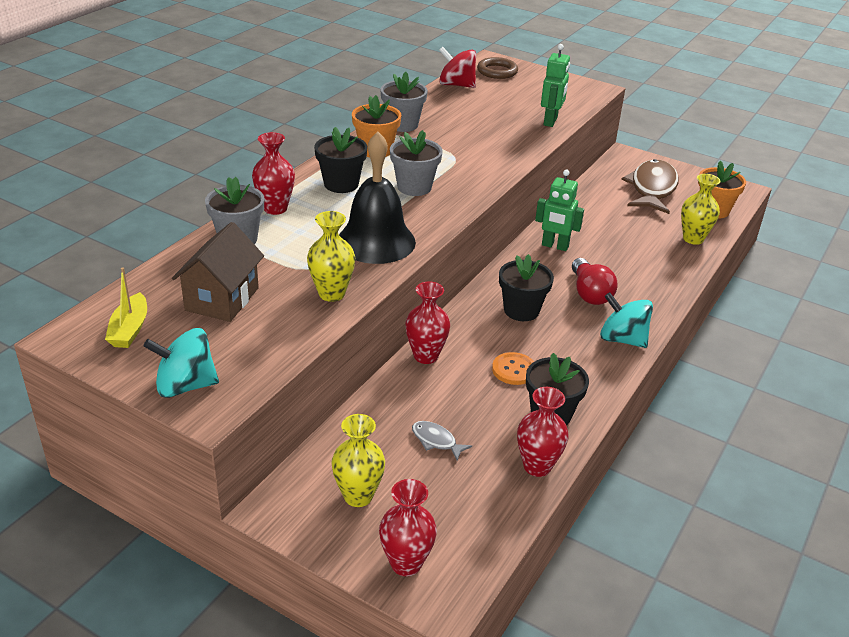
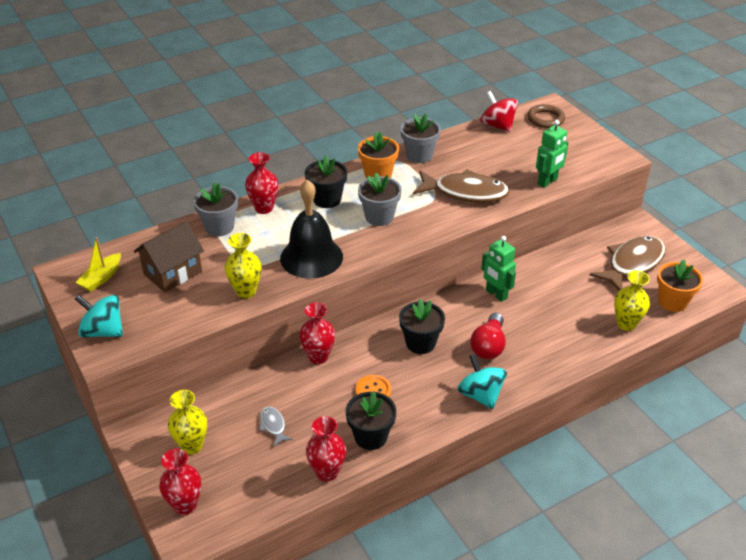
camera: 30 degrees right, 5 degrees up
none -> brown fish [413,169,510,203]

